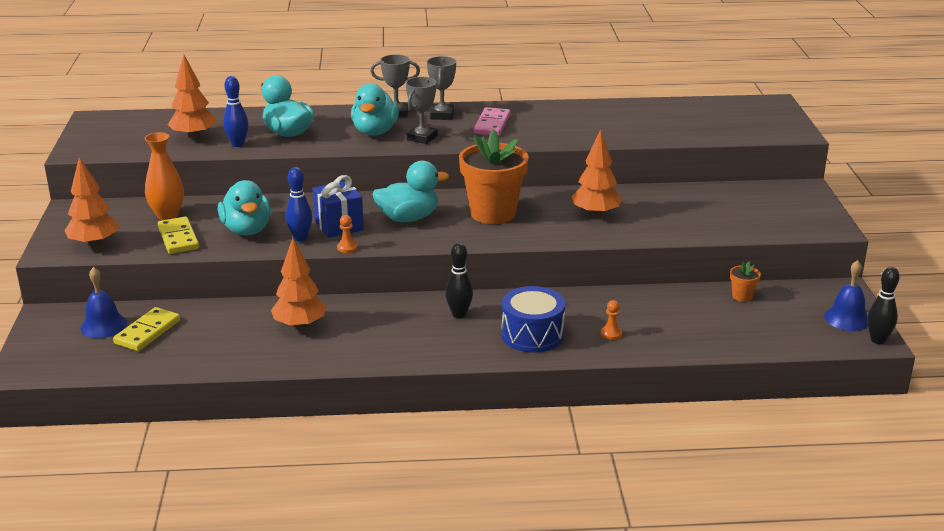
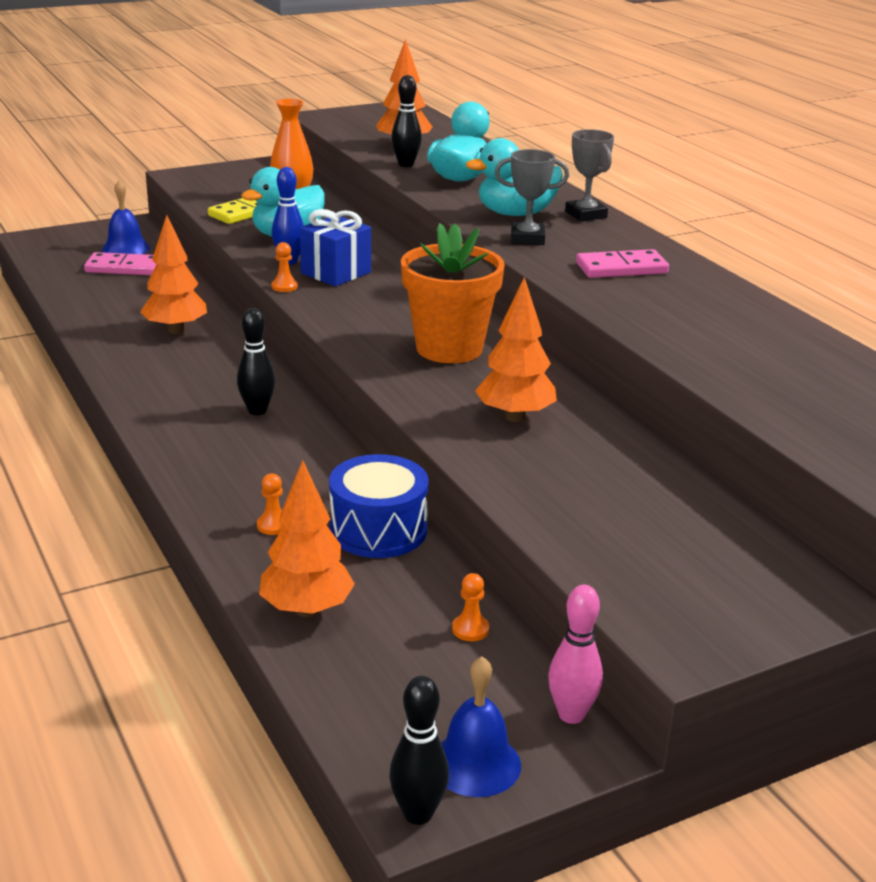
camera: 65 degrees right, 0 degrees up
orange tree [64,156,119,248] -> orange tree moved to [259,460,355,617]
yellow domino [113,307,180,351] -> pink domino [84,252,157,275]
blue bowling pin [223,76,248,147] -> black bowling pin [391,75,422,167]
turquoise duck [372,160,449,222] -> none
grey trophy [427,56,456,120] -> none
blue drum [501,286,565,353] -> blue drum moved to [329,454,429,558]
orange flower pot [730,261,761,302] -> orange pawn [452,573,489,641]
none -> pink bowling pin [548,585,603,724]

